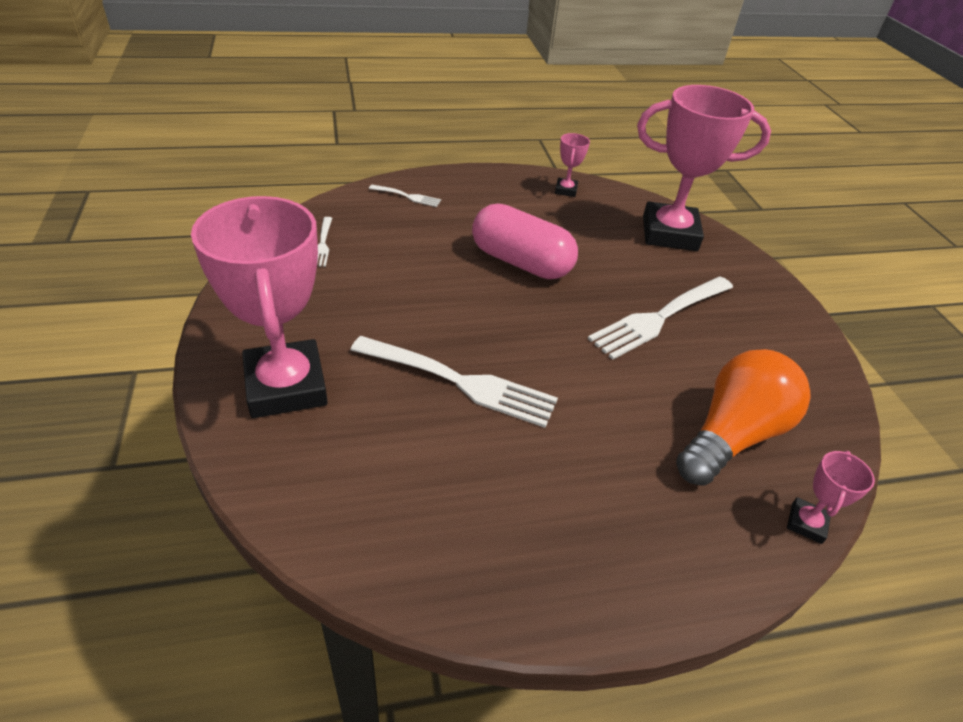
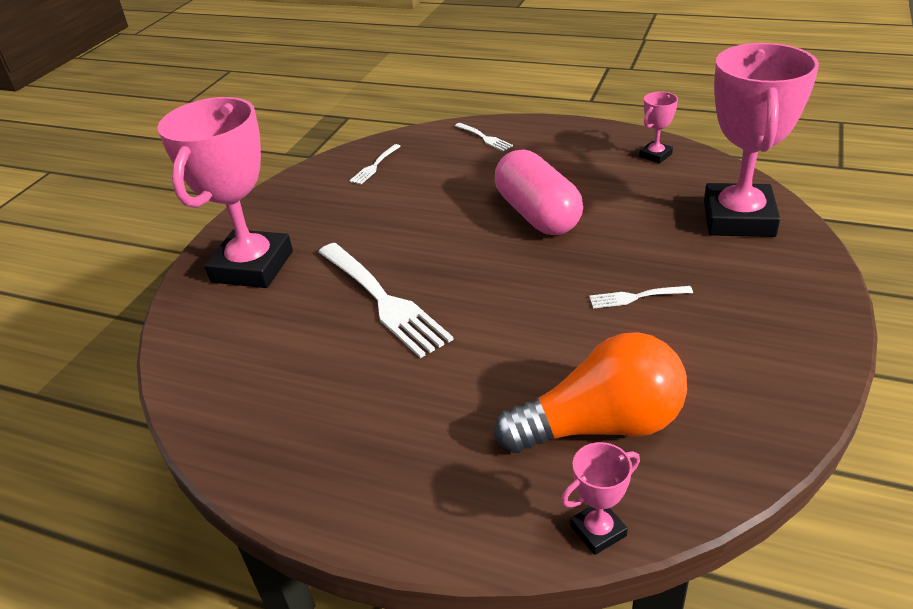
camera: 40 degrees right, 5 degrees down
white fork [588,276,733,360] -> white fork [589,286,693,309], size x0.47
pink trophy [637,85,771,251] -> pink trophy turned 60 degrees clockwise [704,43,819,237]

